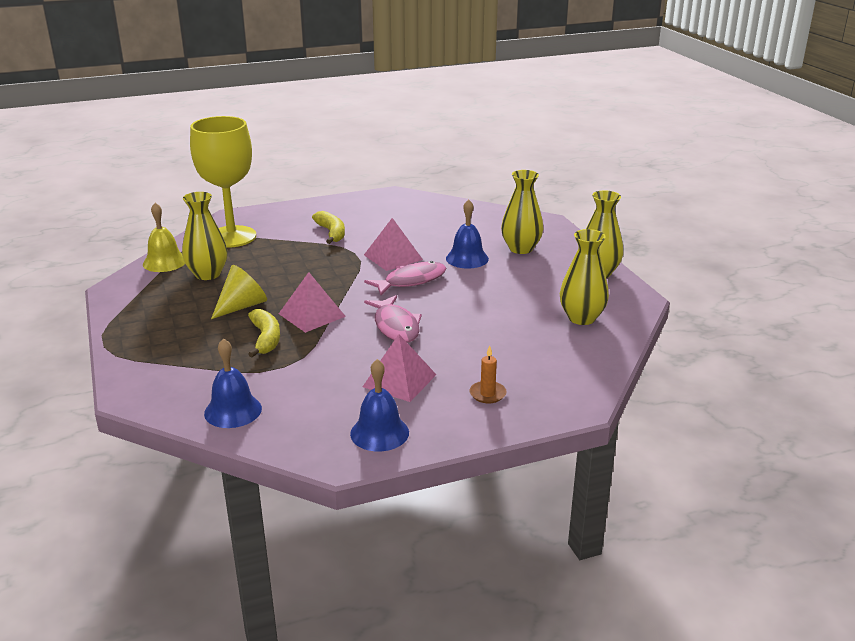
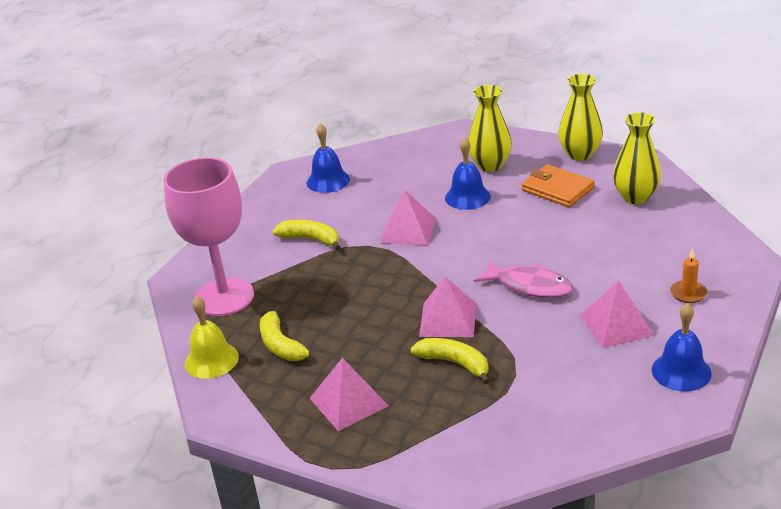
camera: 40 degrees left, 5 degrees up
yellow vase [182,192,228,280] -> yellow banana [260,305,309,361]
yellow goblet [190,116,256,248] -> pink goblet [163,157,254,316]
blue bell [204,338,262,428] -> blue bell moved to [307,123,350,193]
yellow cone [211,265,267,319] -> none
pink fish [364,261,446,295] -> none
none -> pink pyramid [309,358,388,431]
none -> orange wallet [521,164,595,207]

